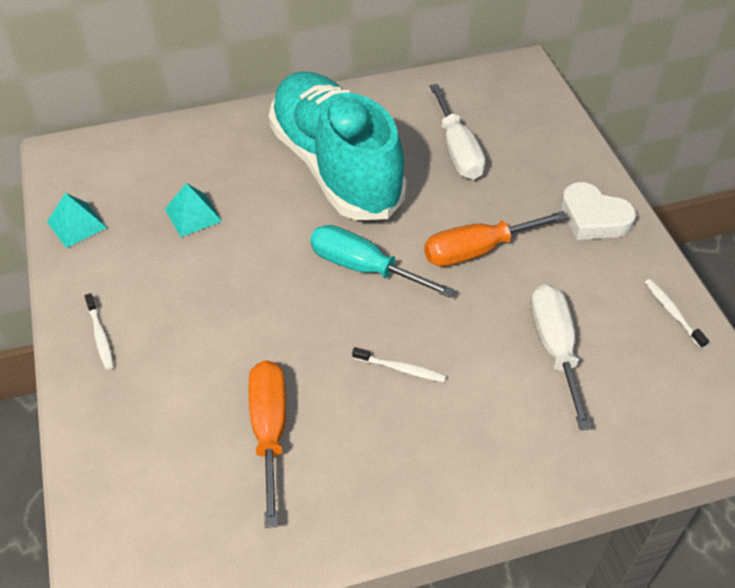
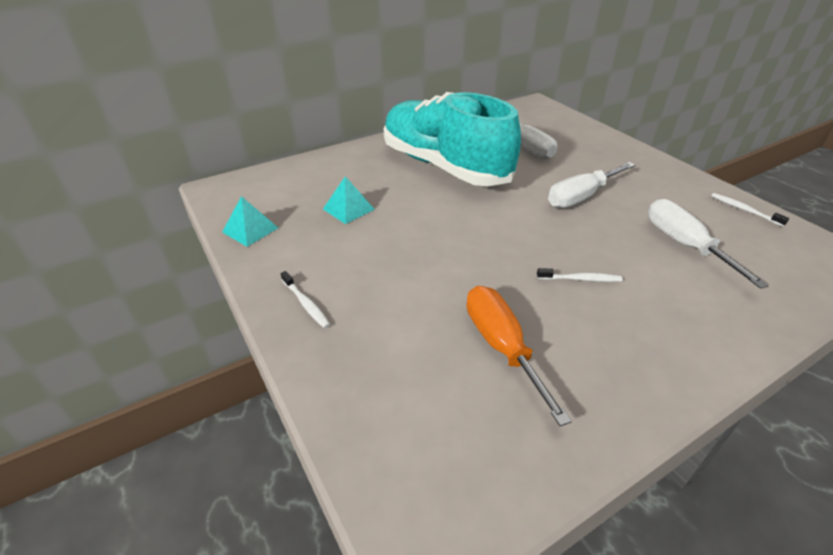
camera: 15 degrees left, 10 degrees down
turquoise screwdriver [310,225,455,298] -> none
orange screwdriver [424,211,568,267] -> white screwdriver [548,162,635,208]
white heart [561,182,636,240] -> none

